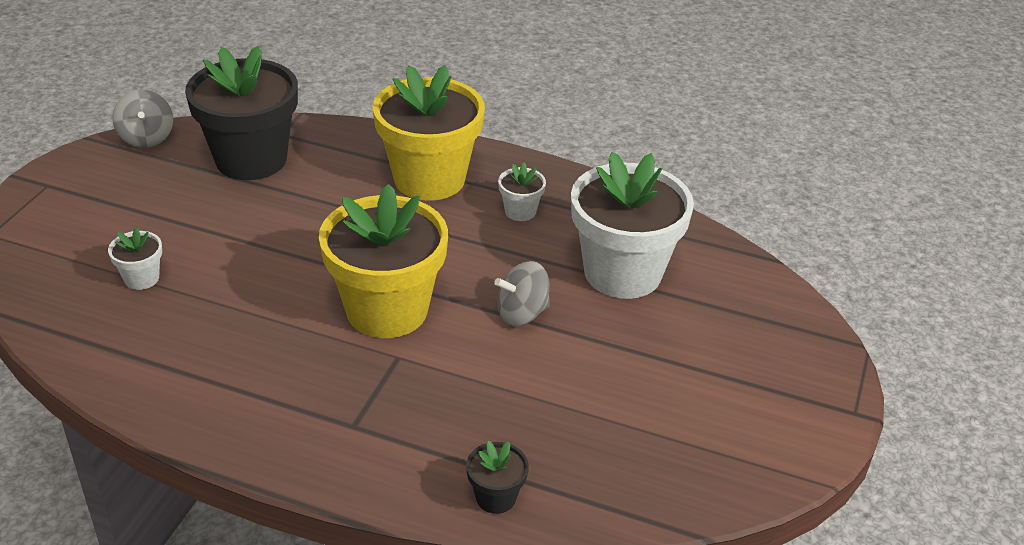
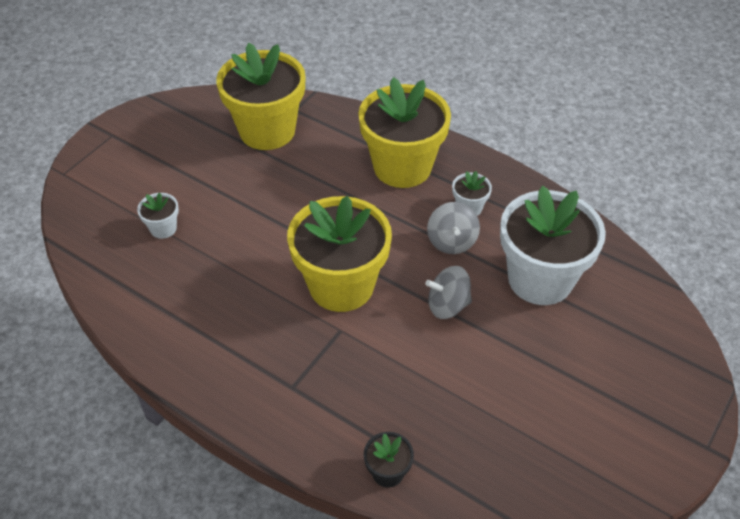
camera: 15 degrees right, 10 degrees up
grey spinning top [112,90,173,148] -> grey spinning top moved to [427,202,480,254]
black flower pot [185,46,298,180] -> yellow flower pot [216,43,306,150]

